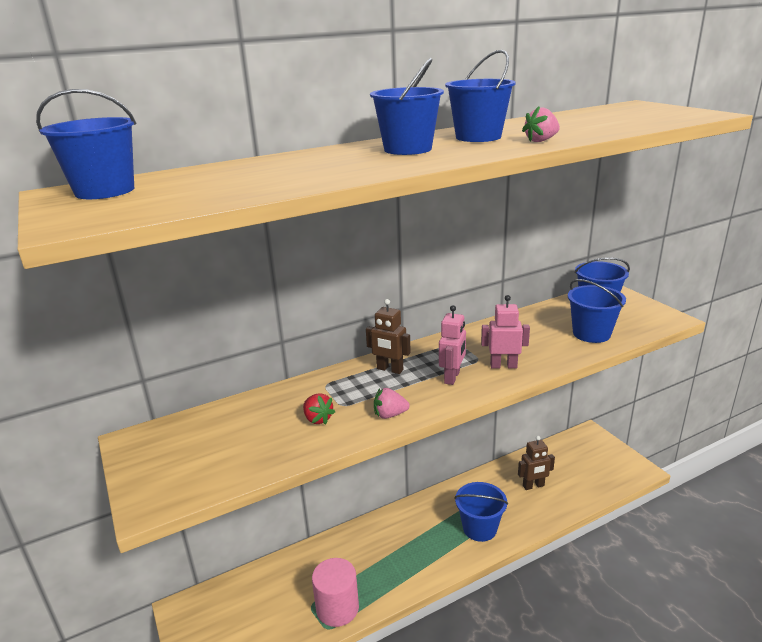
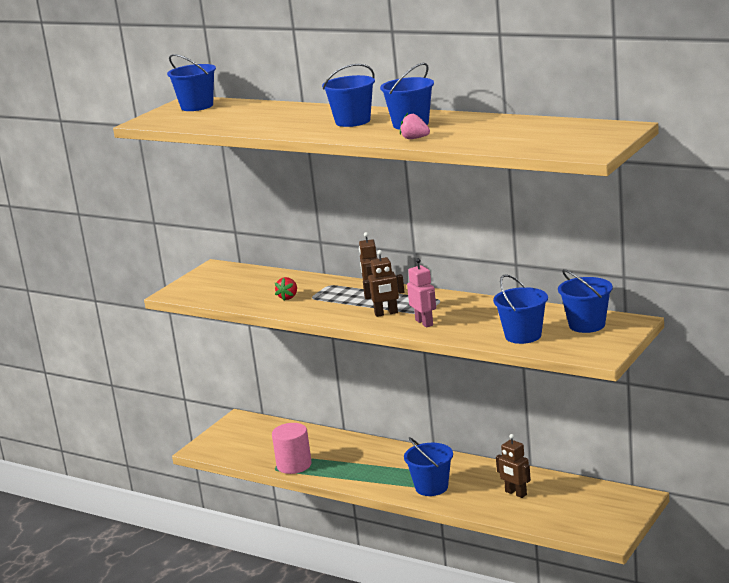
camera: 60 degrees right, 5 degrees down
pink strawberry [374,388,410,419] -> none
pink robot [439,305,466,385] -> brown robot [363,250,404,317]

